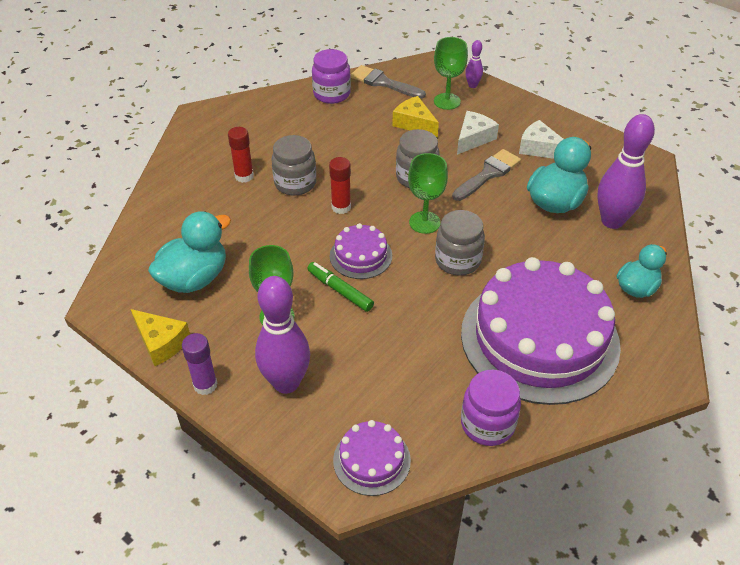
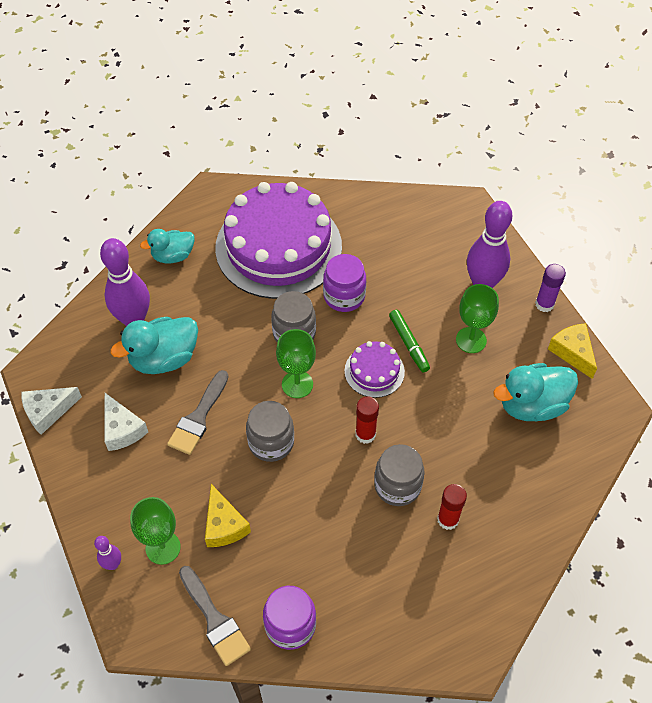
camera: 155 degrees left, 10 degrees up
purple cake [333,420,411,496] -> none
grey brush [452,149,521,201] -> grey brush turned 45 degrees counterclockwise [167,370,229,455]
white cheese [457,111,499,155] -> white cheese moved to [21,387,82,435]
purple jar [461,370,521,446] -> purple jar moved to [323,254,366,312]

